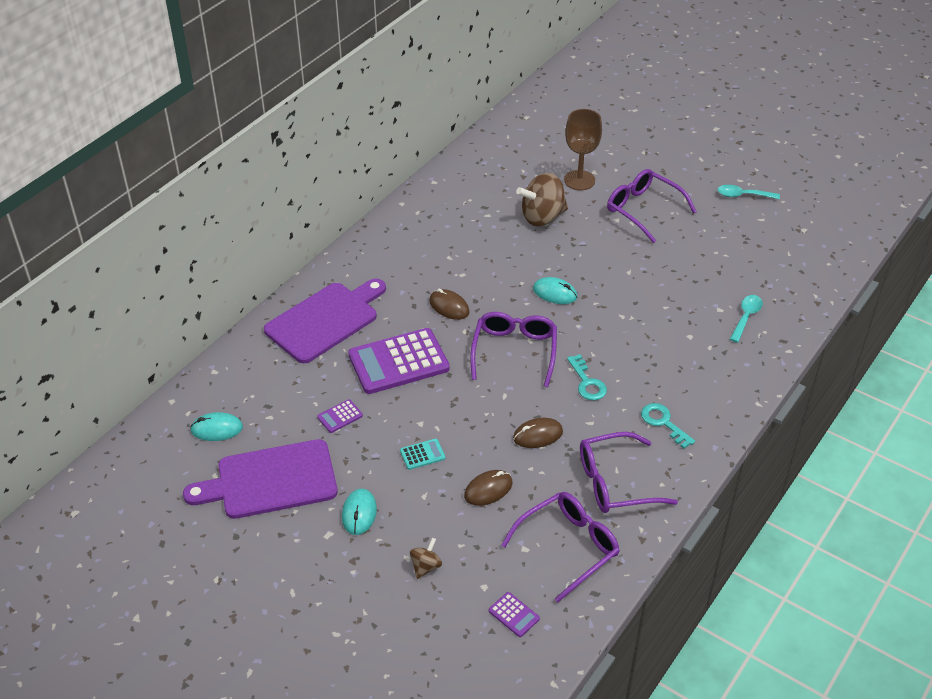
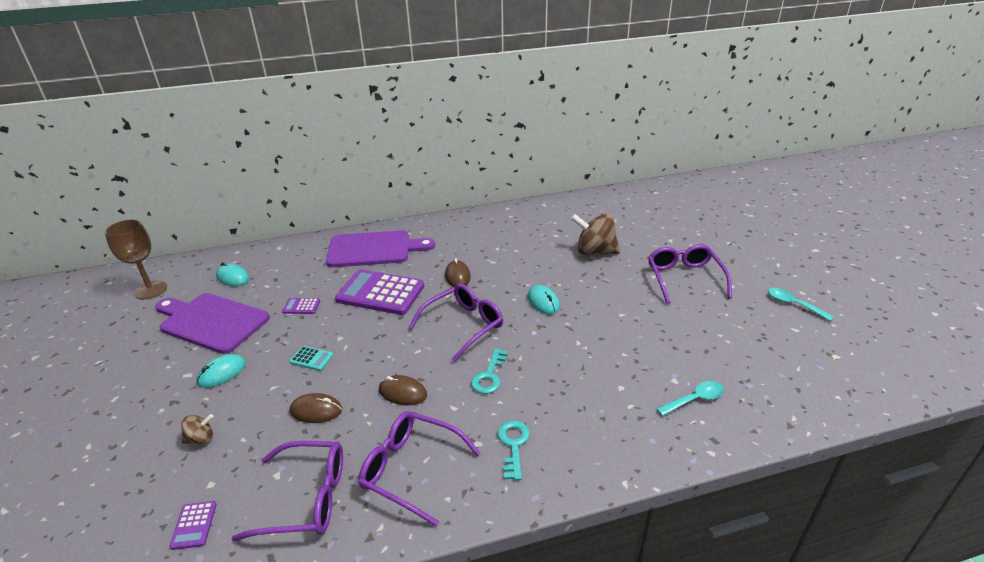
camera: 40 degrees right, 10 degrees down
brown goblet [564,109,602,190] -> brown goblet moved to [105,219,167,299]

